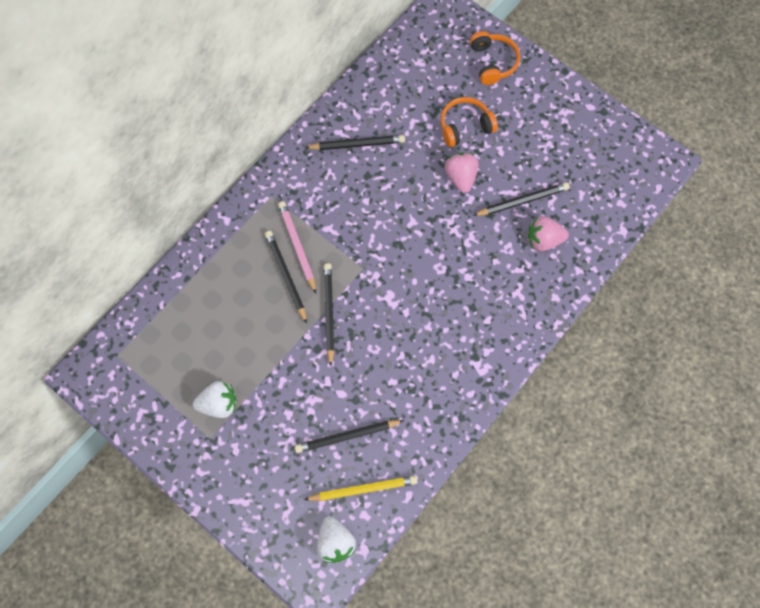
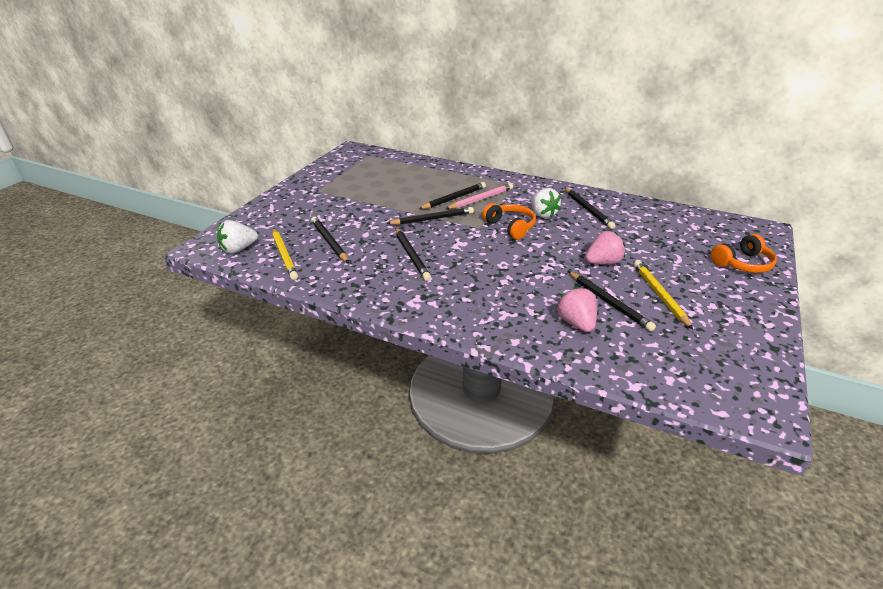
camera: 75 degrees right, 35 degrees down
white strawberry [193,381,236,418] -> white strawberry moved to [531,188,561,218]
orange headphones [441,97,498,147] -> orange headphones moved to [482,203,536,240]
none -> black pencil [395,227,431,281]
none -> yellow pencil [634,261,693,329]

